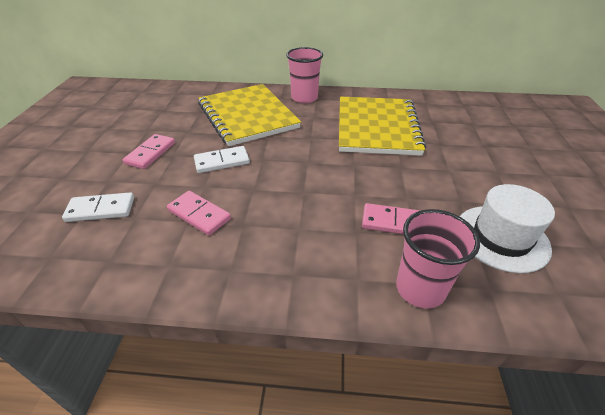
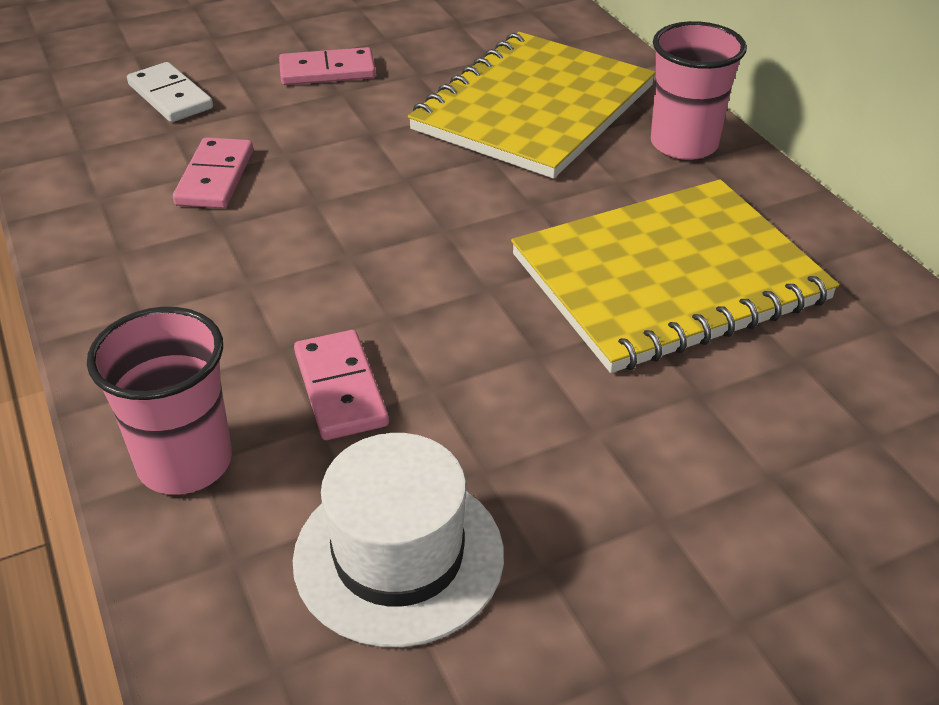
camera: 60 degrees right, 0 degrees up
white domino [194,146,250,173] -> none

